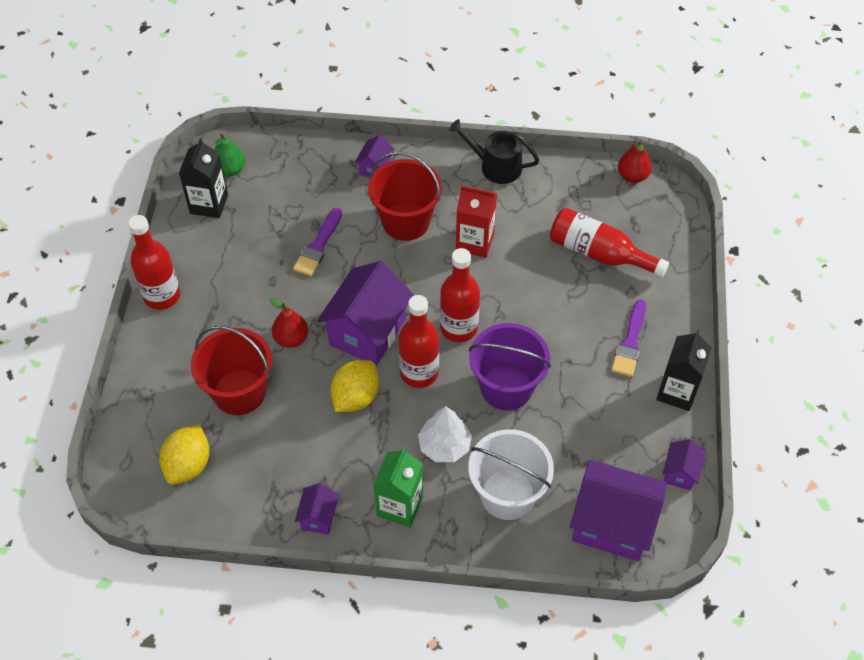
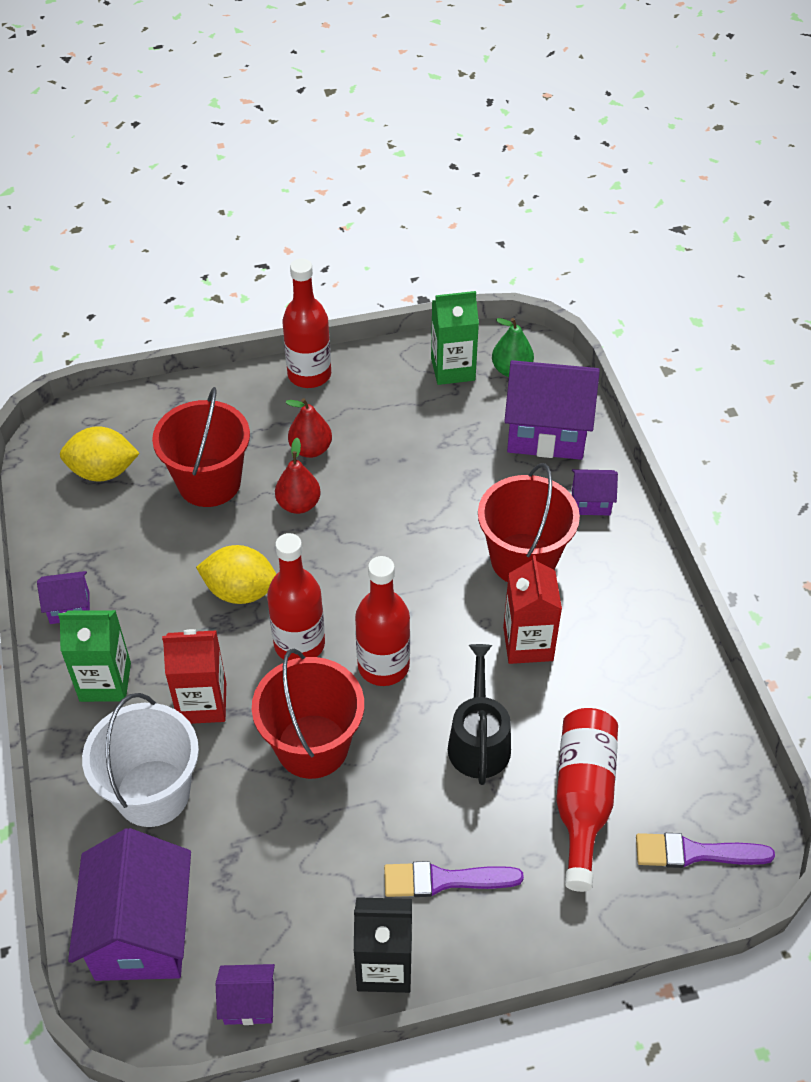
camera: 70 degrees right, 5 degrees down
black carton [179,138,228,218] -> green carton [431,291,479,385]
purple brush [293,208,342,276] -> purple brush moved to [636,833,775,868]
purple house [317,261,414,366] -> purple house moved to [504,360,600,460]
white tree [418,406,472,462] -> red carton [162,629,226,724]
black watering can [449,119,539,184] -> black watering can moved to [448,644,511,785]
purple bucket [469,323,551,410] -> red bucket [252,649,364,779]
red pear [618,140,652,183] -> red pear moved to [285,398,332,458]

